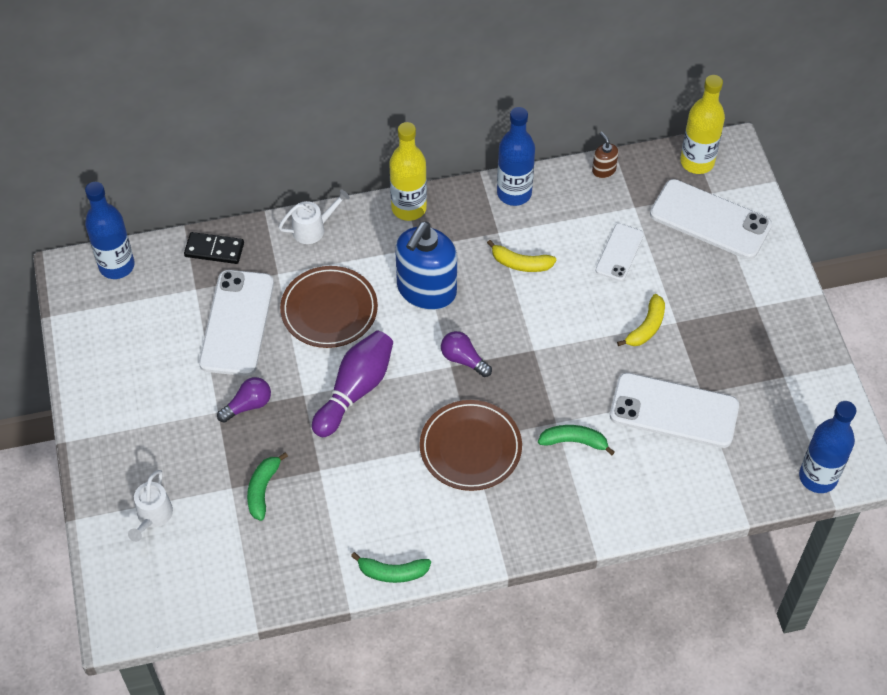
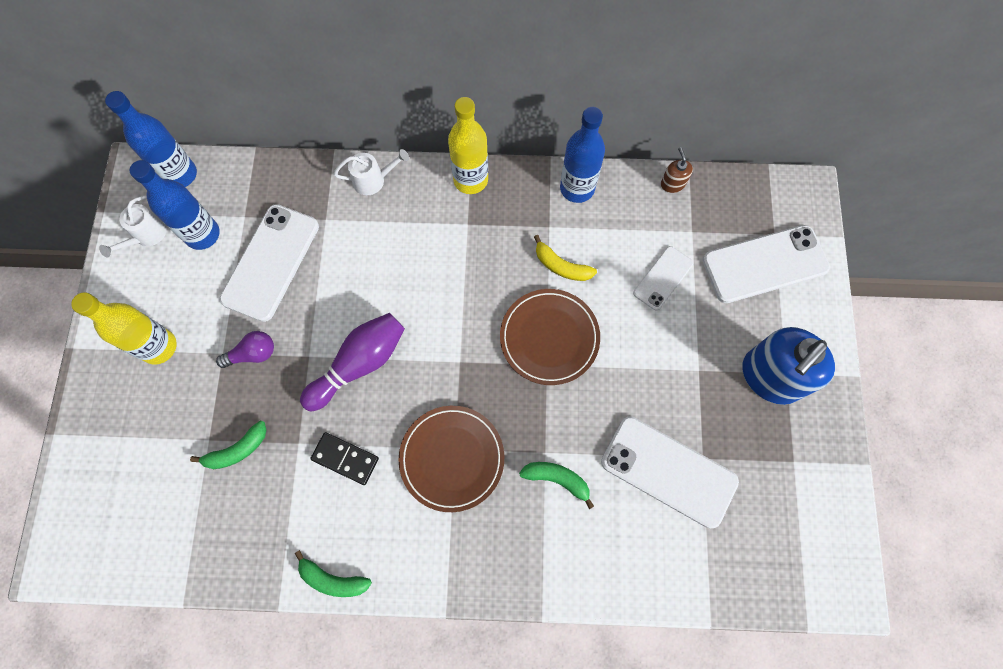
camera: 15 degrees right, 15 degrees up
white watering can [128,470,173,542] -> white watering can moved to [99,195,166,257]
black domino [184,232,244,264] -> black domino moved to [310,432,379,485]
green banana [247,452,288,521] -> green banana turned 150 degrees counterclockwise [190,421,266,469]
brown plate [280,266,378,348] -> brown plate moved to [500,289,600,385]
blue soap dispenser [395,221,457,310] -> blue soap dispenser moved to [742,327,835,405]
purple light bulb [441,331,492,377] -> none
yellow banana [617,294,665,346] -> none
white phone [650,179,772,259] -> white phone turned 60 degrees counterclockwise [703,225,830,303]
yellow bottle [680,75,725,174] -> yellow bottle moved to [71,292,177,365]
blue bottle [799,401,856,493] -> blue bottle moved to [130,160,220,250]

